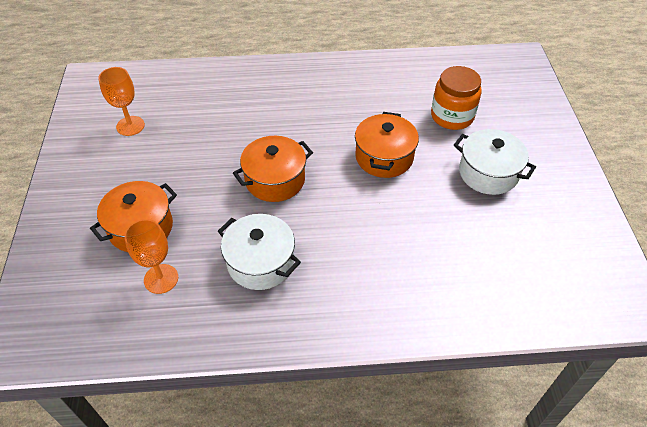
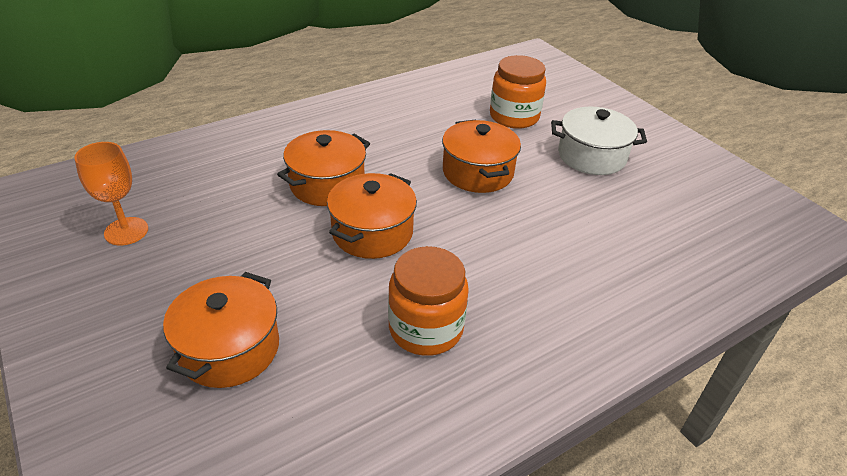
camera: 30 degrees left, 10 degrees down
orange goblet [124,219,178,294] -> none
white pot [218,214,301,290] -> orange jar [388,246,469,356]
none -> orange pot [277,130,370,206]

